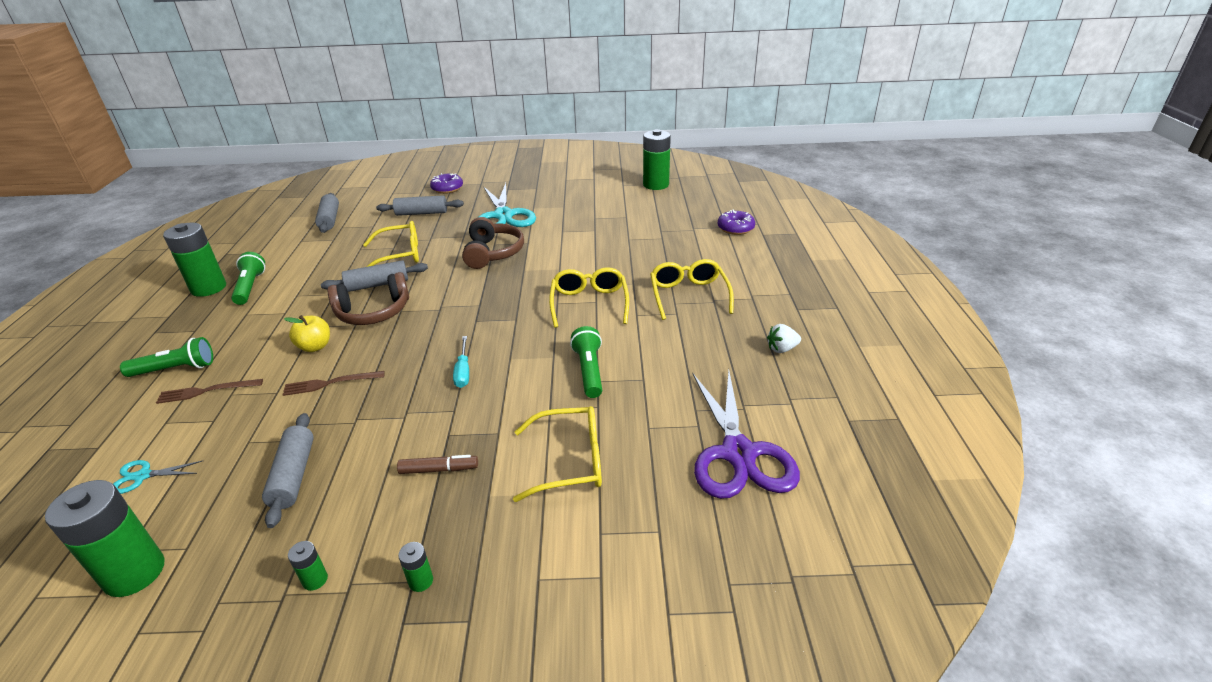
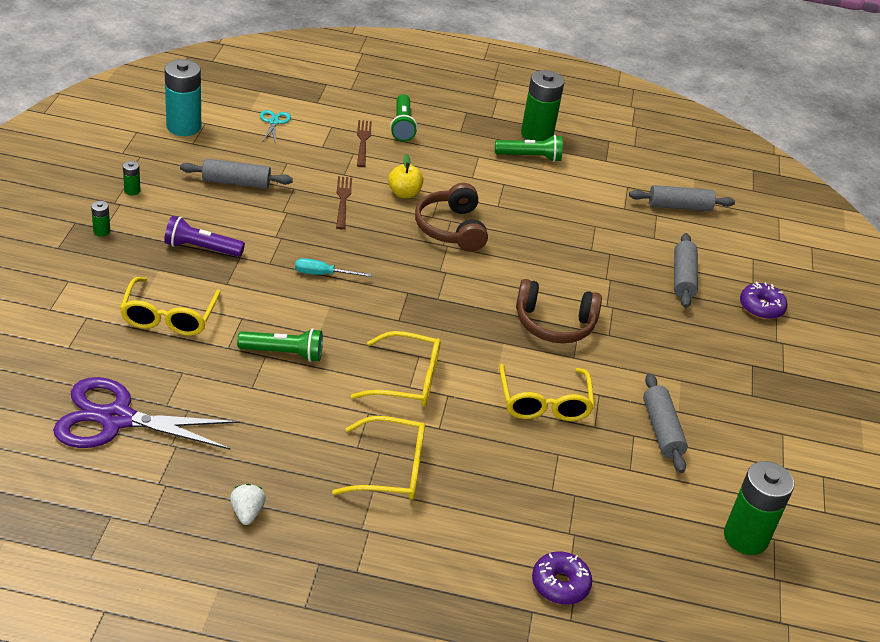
camera: 95 degrees right, 5 degrees up
green battery [45,480,165,597] -> turquoise battery [164,59,201,136]
grey rolling pin [321,260,428,292] -> grey rolling pin moved to [643,373,688,473]
yellow glasses [363,221,419,267] -> yellow glasses moved to [499,364,594,421]
brown marker [397,455,478,474] -> purple flashlight [164,216,245,257]
turquoise scissors [479,183,536,227] -> none

